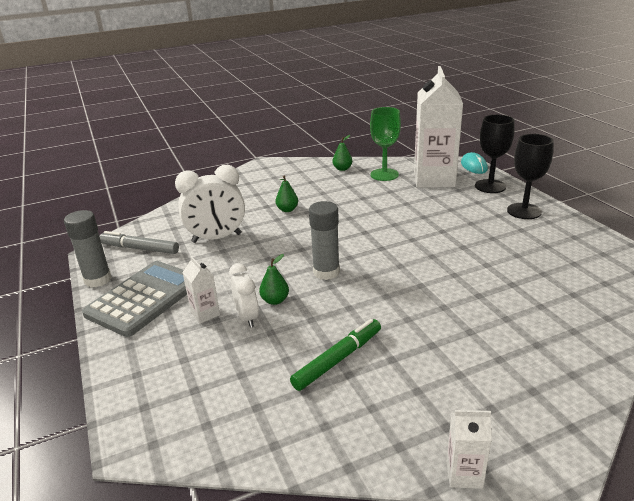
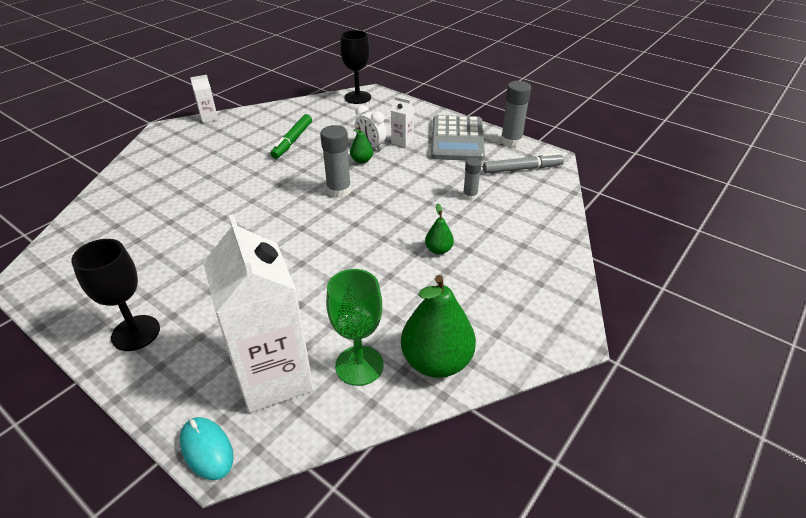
camera: 150 degrees right, 10 degrees up
white clock [175,165,245,243] -> grey glue stick [463,157,482,200]
green pear [333,135,352,171] -> green pear [401,275,476,378], size x2.08
black goblet [475,115,514,193] -> black goblet moved to [340,30,371,104]

